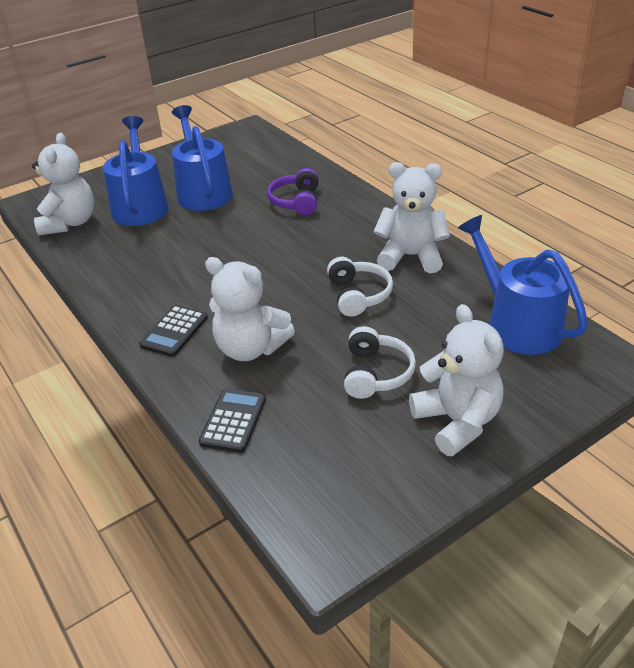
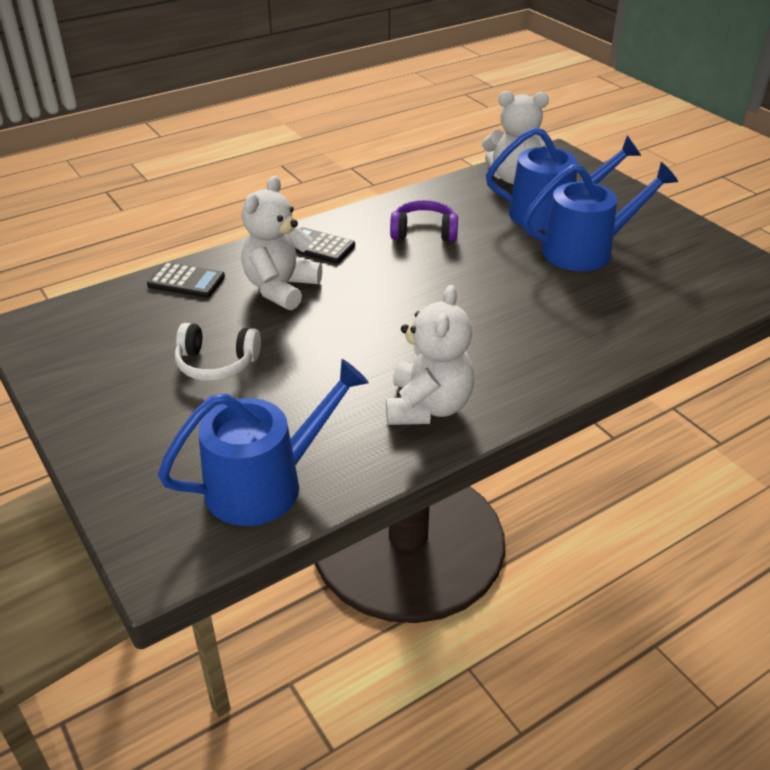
camera: 90 degrees right, 0 degrees up
purple headphones [267,168,319,215] -> purple headphones moved to [390,200,458,242]
white headphones [327,257,393,317] -> none
white teddy bear [409,304,504,456] -> none

